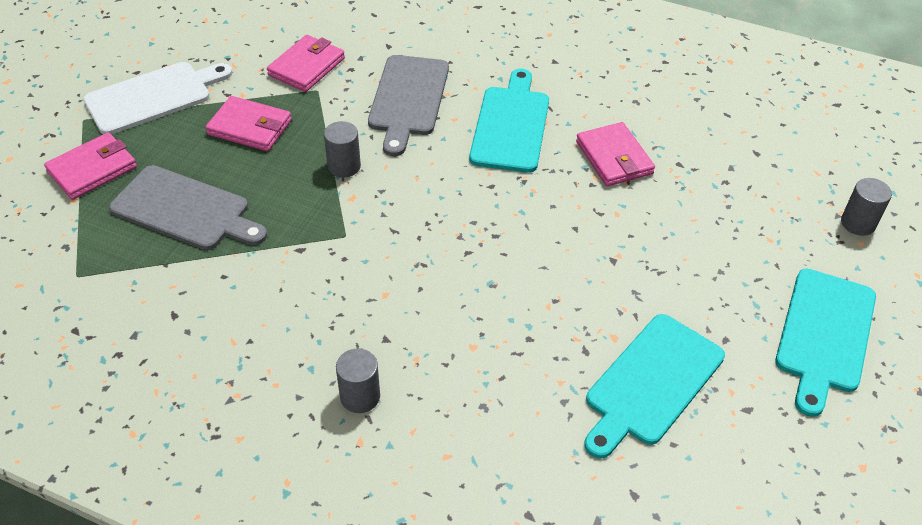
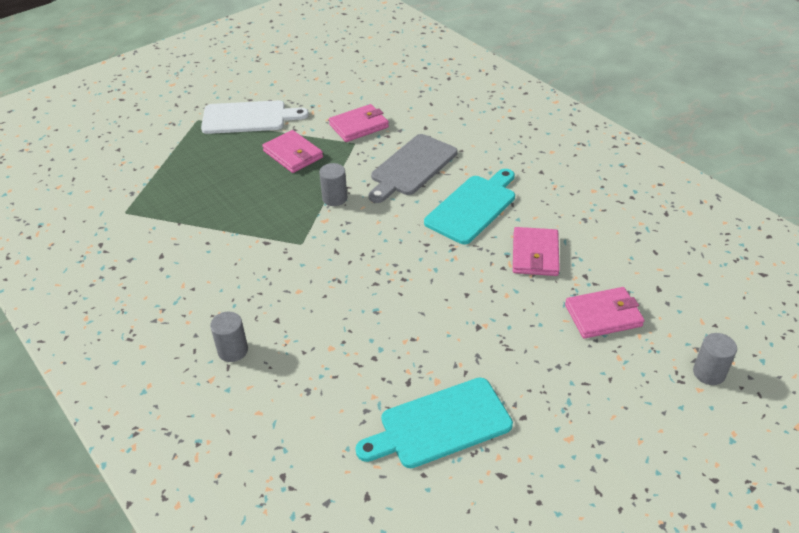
camera: 30 degrees right, 5 degrees down
pink wallet [44,132,137,200] -> pink wallet moved to [565,287,644,339]
grey cutting board [109,165,267,250] -> none
turquoise cutting board [775,268,876,417] -> none

